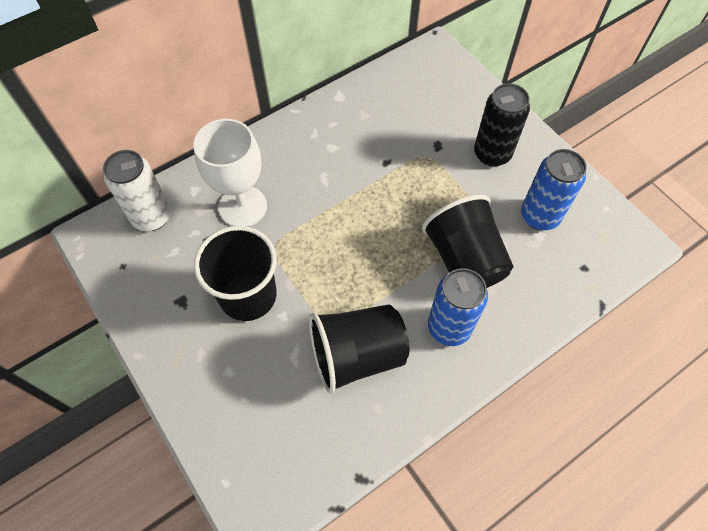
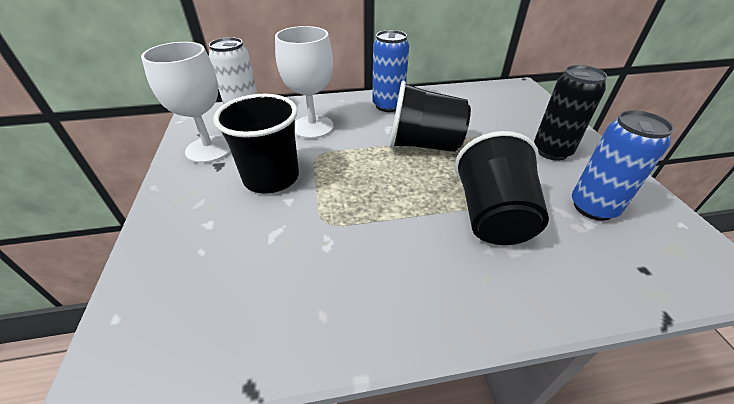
camera: 25 degrees right, 20 degrees down
black cup [309,304,409,394] -> black cup moved to [390,81,471,152]
blue can [428,268,488,346] -> blue can moved to [373,30,409,112]
none -> white goblet [141,42,231,163]

